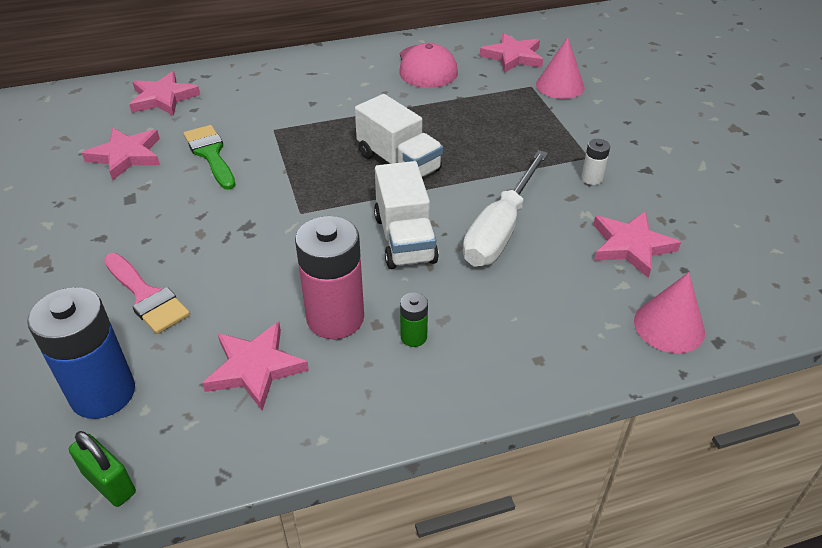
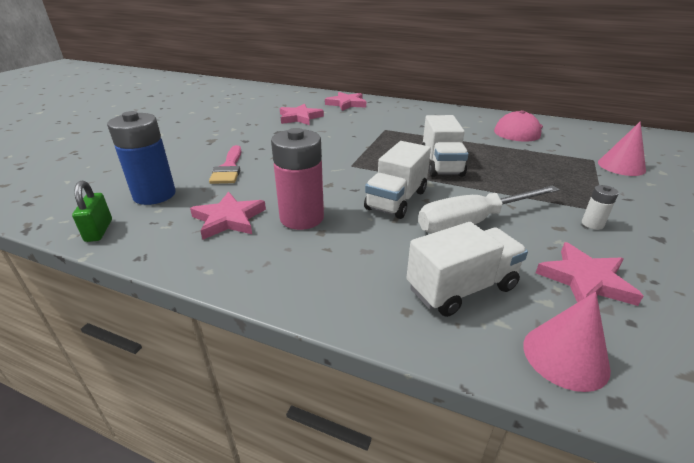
camera: 40 degrees right, 10 degrees down
green brush [183,125,236,190] -> none
green battery [400,292,428,347] -> none
pink star [480,33,543,73] -> none
none -> white truck [406,222,528,317]

